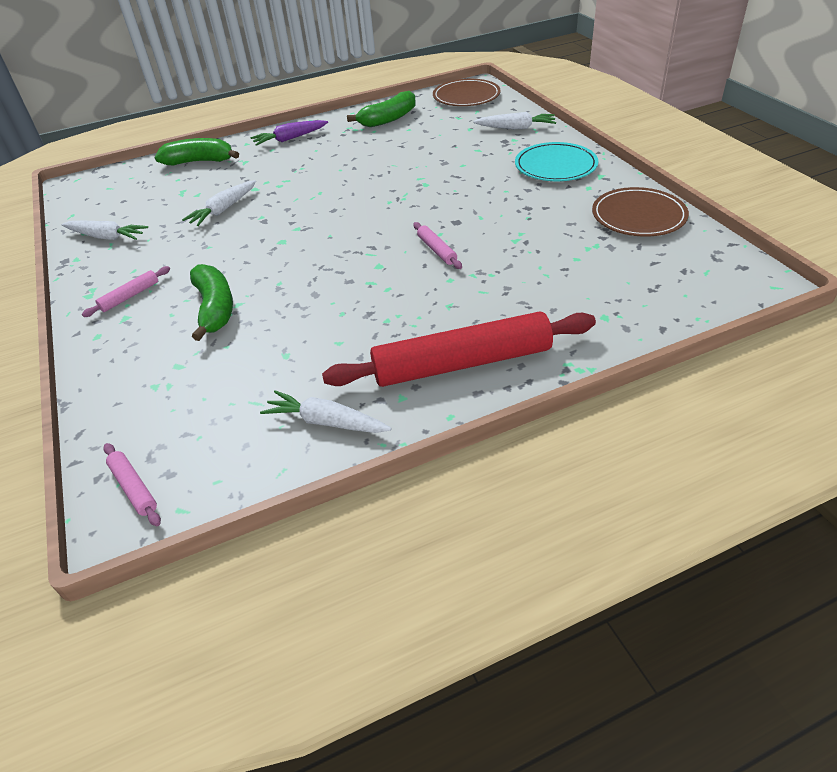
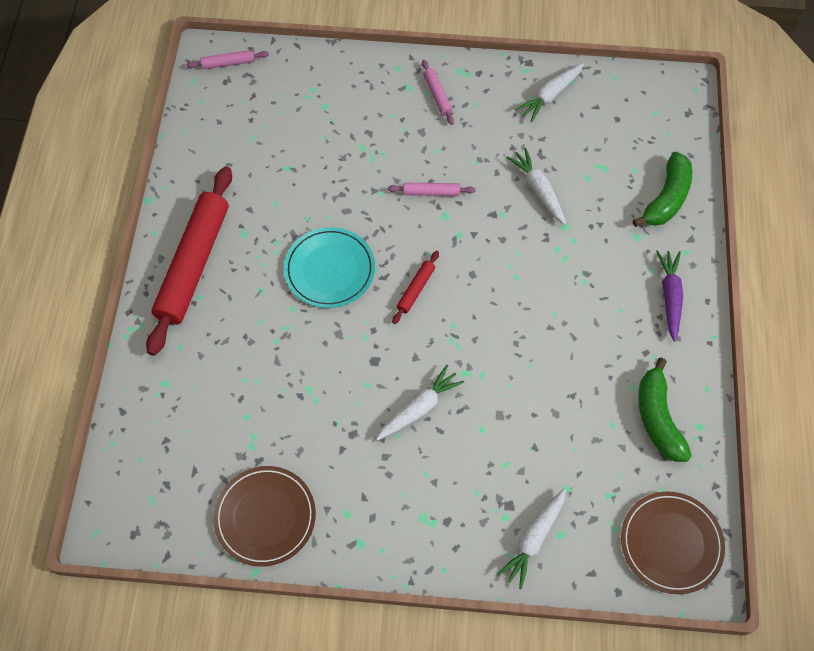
camera: 115 degrees right, 20 degrees up
green banana [190,264,233,341] -> none
white carrot [260,390,391,433] -> white carrot moved to [376,365,464,440]
pink rolling pin [413,222,462,269] -> pink rolling pin moved to [388,183,476,196]
turquoise plate [515,142,598,181] -> turquoise plate moved to [284,227,375,308]
none -> red rolling pin [392,251,439,324]

